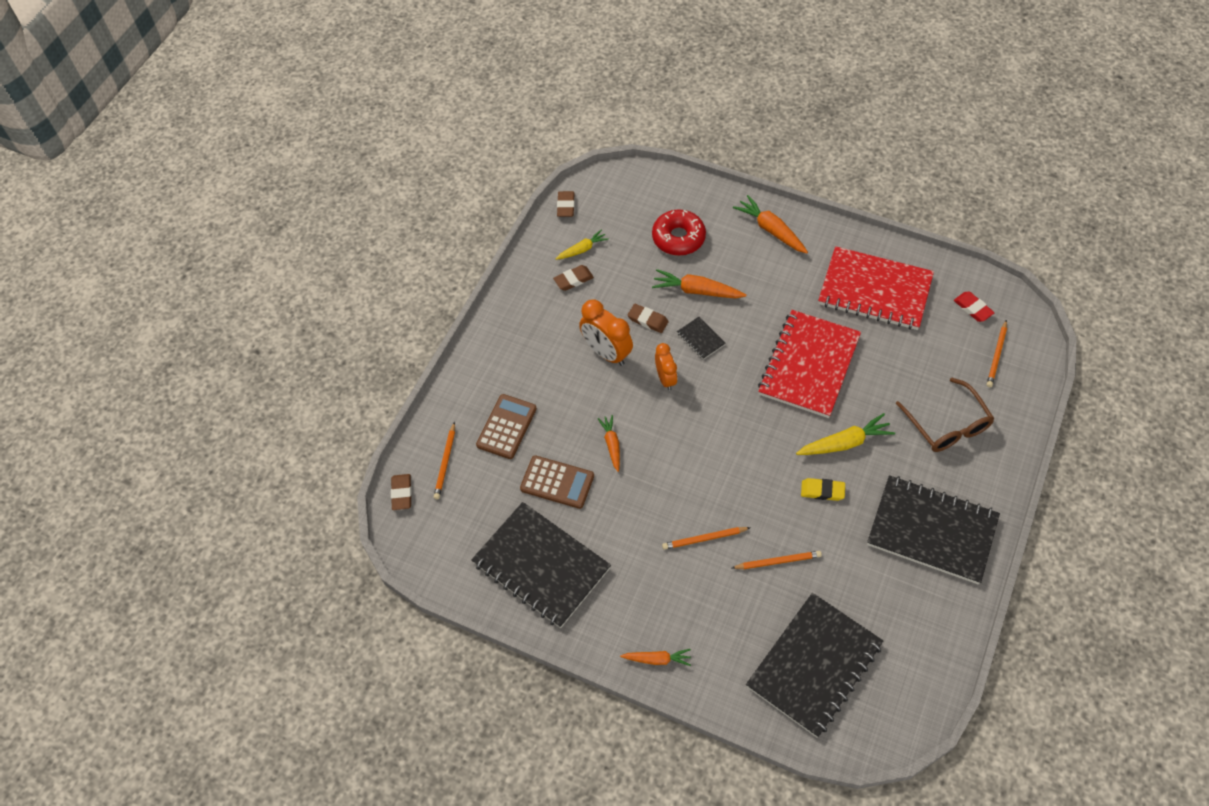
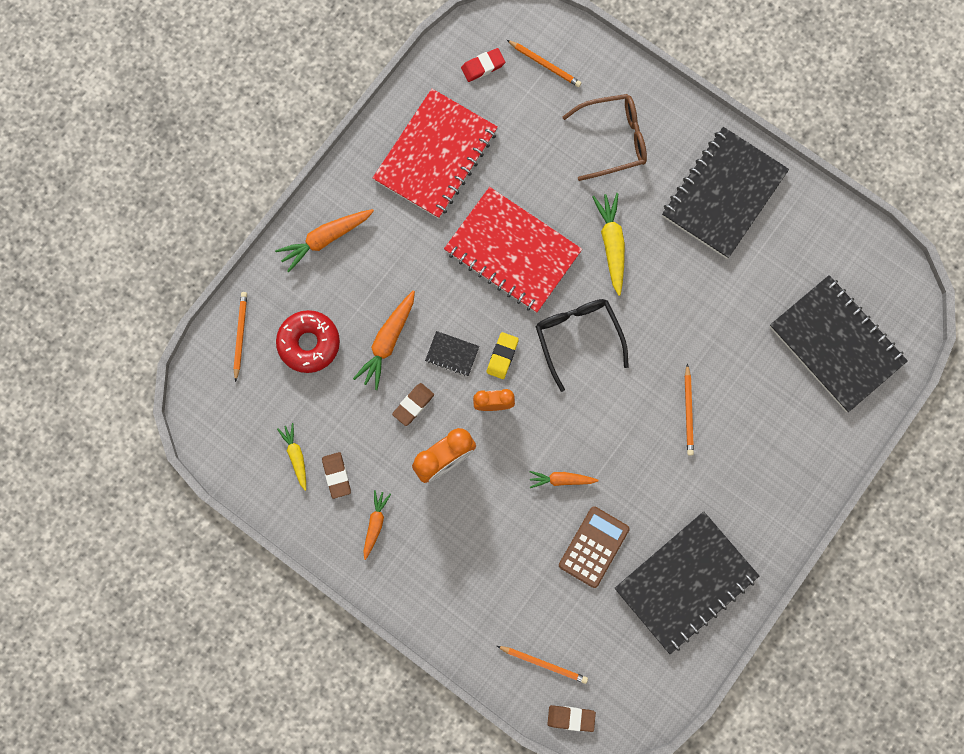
camera: 80 degrees left, 20 degrees up
brown calculator [476,394,537,459] -> none
brown eraser [557,191,575,217] -> none
orange carrot [620,649,691,666] -> orange carrot moved to [363,490,391,560]
black notebook [677,317,726,360] -> black notebook turned 45 degrees clockwise [425,331,479,376]
orange pencil [732,551,822,569] -> orange pencil moved to [234,292,247,382]
yellow eraser [801,478,845,501] -> yellow eraser moved to [487,332,519,379]
none -> black glasses [536,299,629,392]

